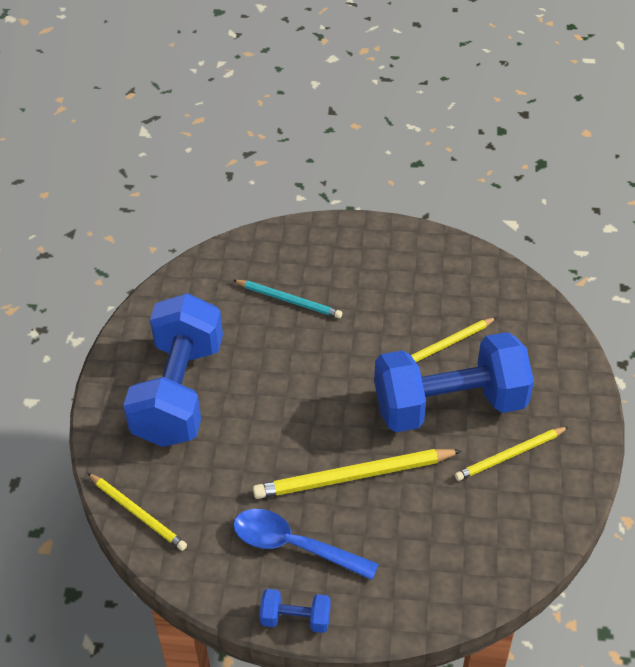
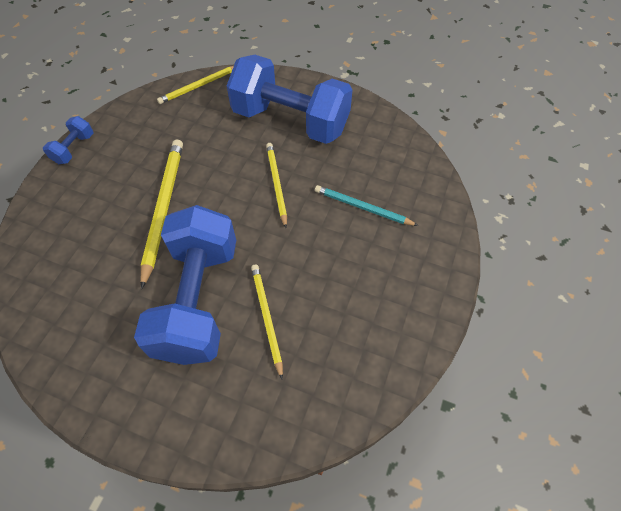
camera: 105 degrees right, 10 degrees up
turquoise pencil [233,280,342,318] -> turquoise pencil turned 75 degrees clockwise [315,185,418,226]
blue spoon [233,509,379,580] -> none
yellow pencil [455,427,568,481] -> yellow pencil moved to [266,143,287,228]

